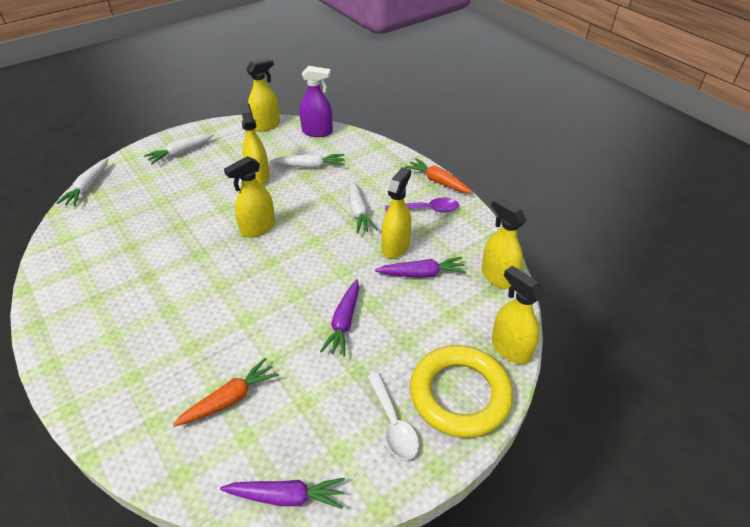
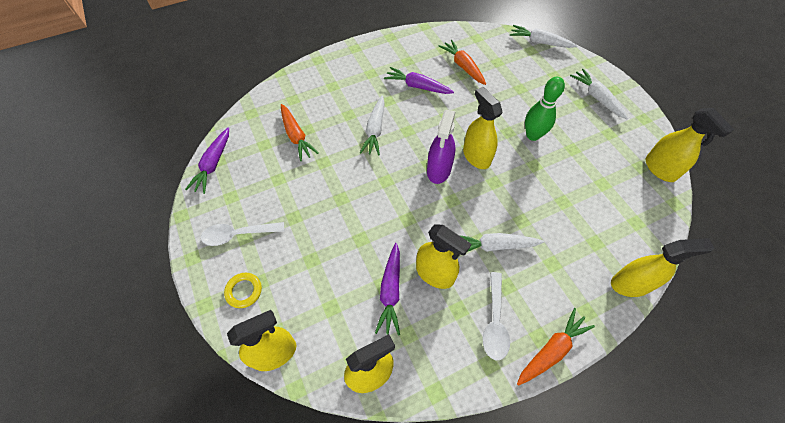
camera: 100 degrees right, 15 degrees up
yellow spray bottle [240,103,270,186] -> yellow spray bottle moved to [611,238,714,297]
white carrot [271,153,345,168] -> white carrot moved to [360,96,385,155]
purple spray bottle [300,66,333,137] -> purple spray bottle moved to [427,110,456,184]
purple carrot [320,279,359,357] -> purple carrot moved to [384,67,454,94]
purple spoon [385,197,459,213] -> white spoon [482,272,510,360]
yellow ring [410,345,513,438] -> yellow ring [224,273,262,308], size x0.41
none -> orange carrot [439,40,486,85]
none -> green bowling pin [525,77,565,141]

